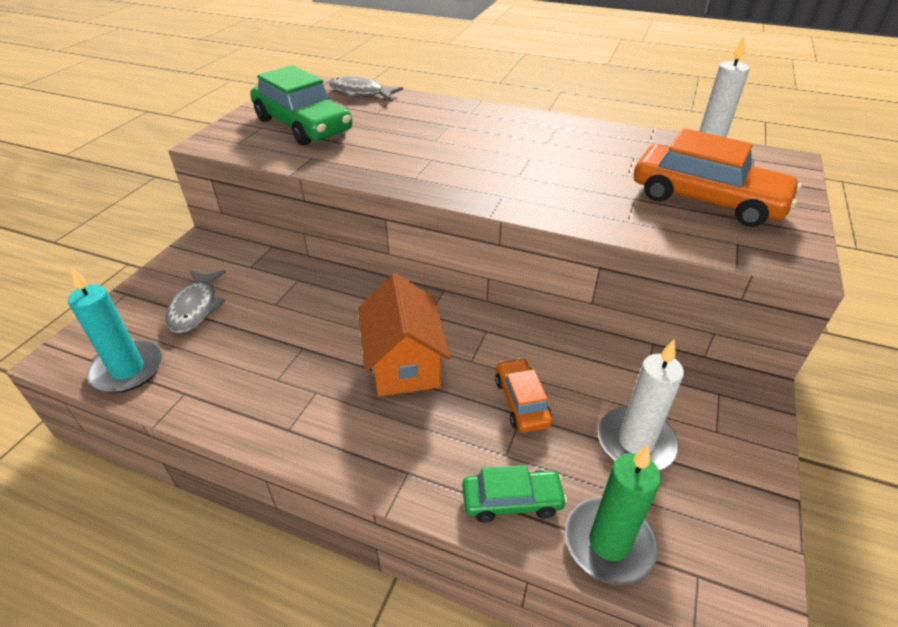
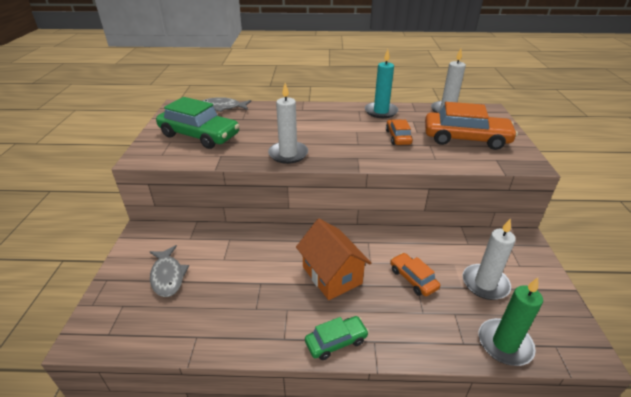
camera: 20 degrees left, 5 degrees down
turquoise candle [68,267,163,393] -> turquoise candle moved to [365,49,398,118]
green car [462,465,567,523] -> green car moved to [305,316,369,360]
none -> white candle [268,83,308,164]
none -> orange car [386,119,413,145]

